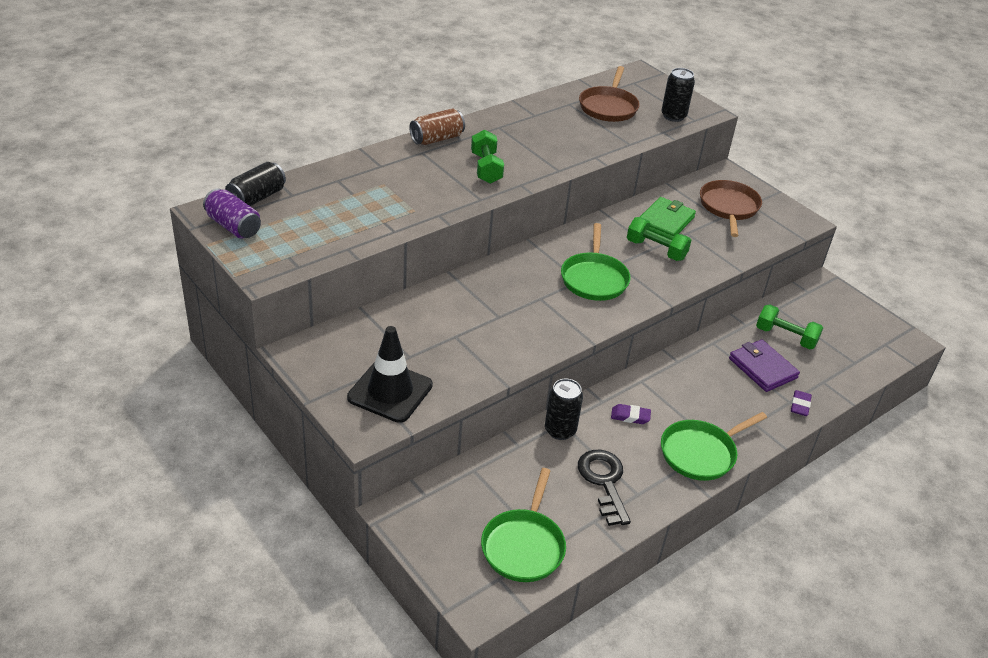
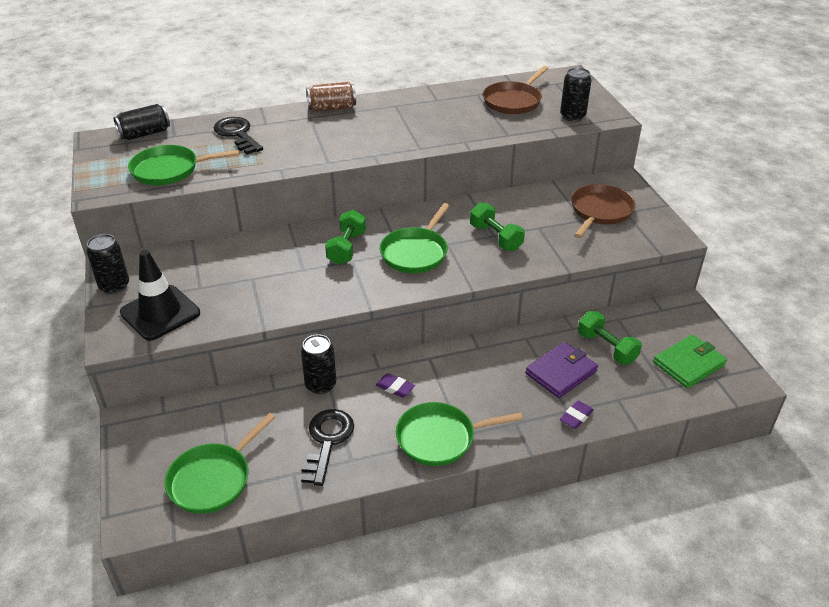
camera: 25 degrees right, 0 degrees up
purple can [203,188,261,238] -> none
green dumbbell [471,130,504,184] -> green dumbbell moved to [325,210,366,265]
green wallet [640,197,696,240] -> green wallet moved to [653,334,727,388]
purple wallet [729,339,800,392] -> purple wallet turned 60 degrees clockwise [525,342,598,398]
none -> black can [87,234,129,294]
none -> green pan [128,145,239,185]
none -> black key [214,117,263,155]

